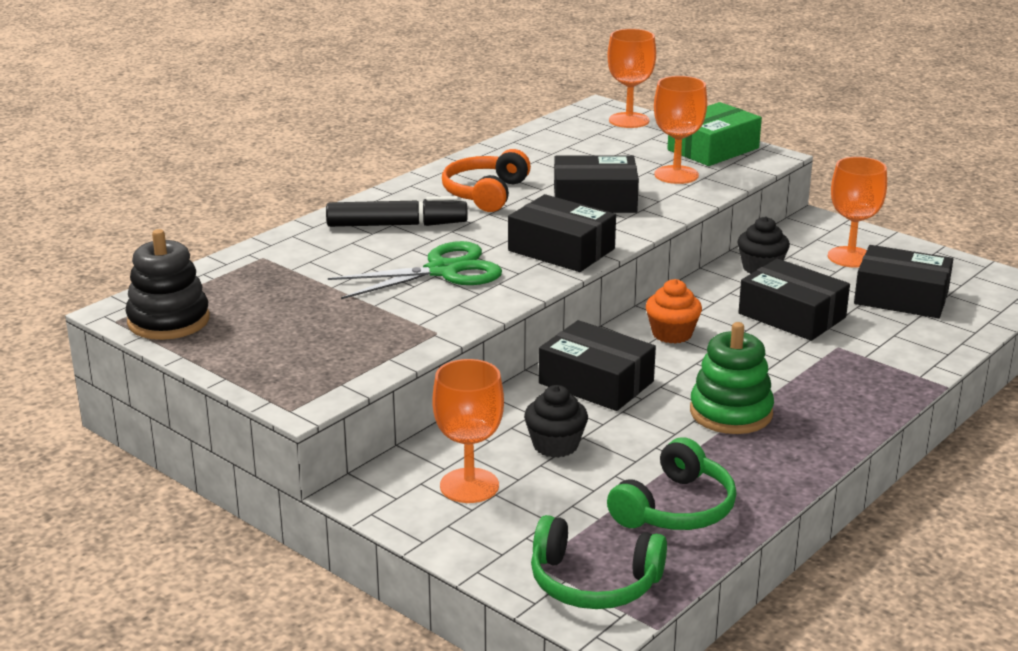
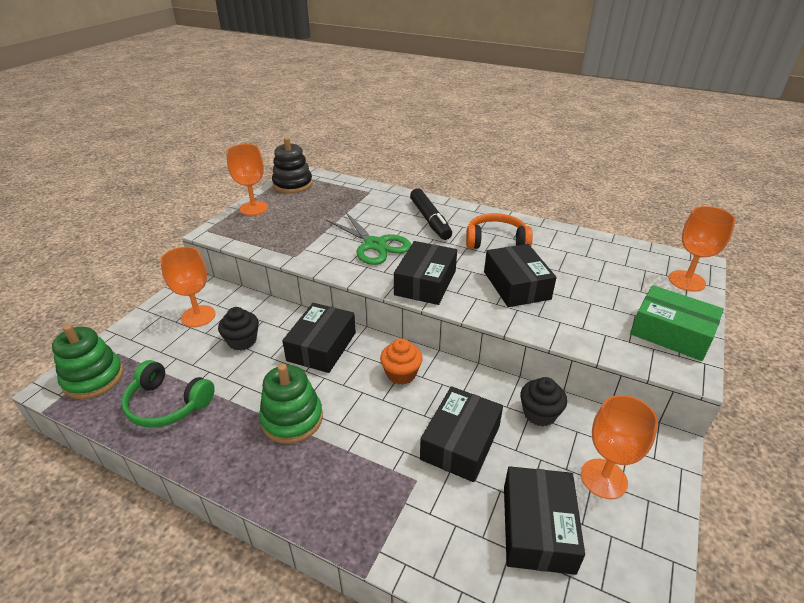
camera: 75 degrees right, 10 degrees up
green headphones [531,515,667,609] -> green stacking toy [52,324,124,399]
orange goblet [654,76,707,184] -> orange goblet moved to [226,144,268,216]

